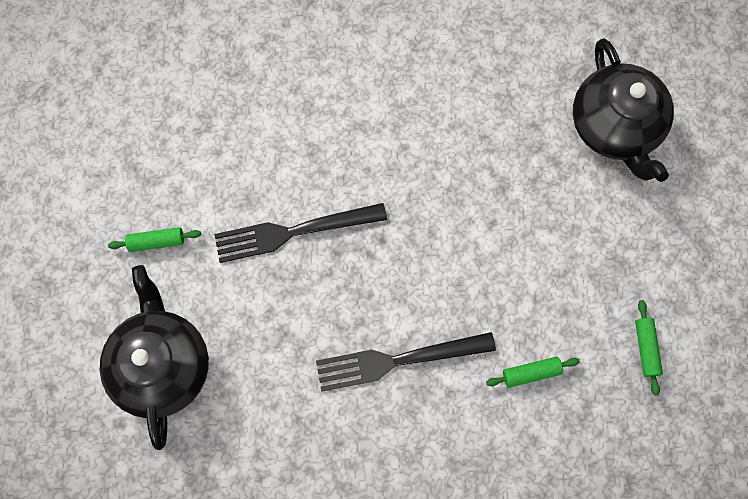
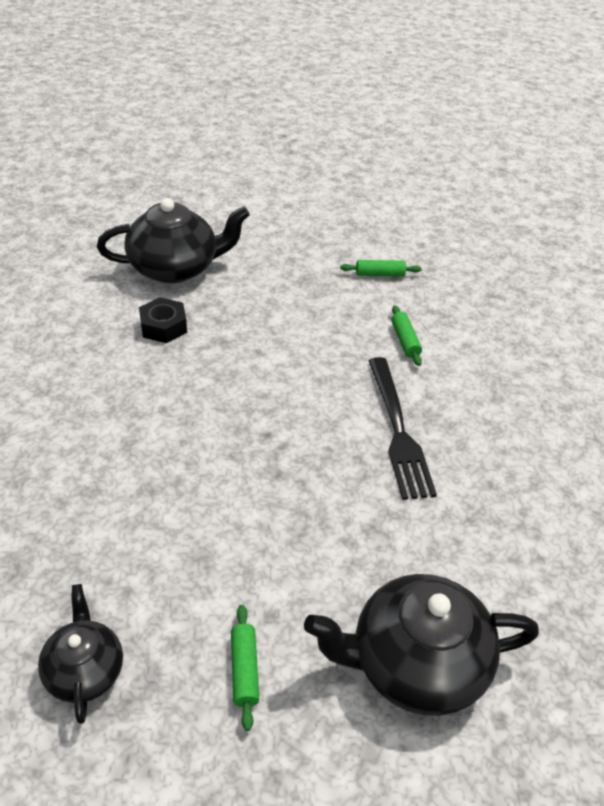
camera: 90 degrees left, 30 degrees down
black fork [214,203,387,263] -> none
none -> black teapot [38,584,123,724]
none -> black nut [139,297,187,343]

